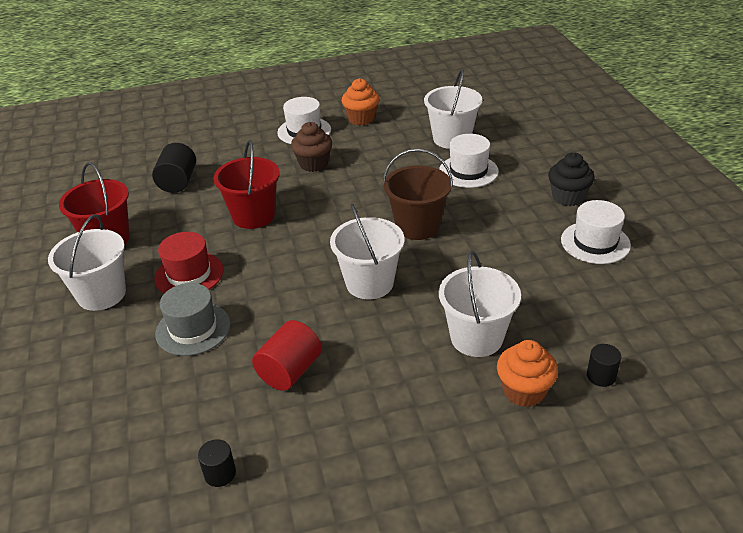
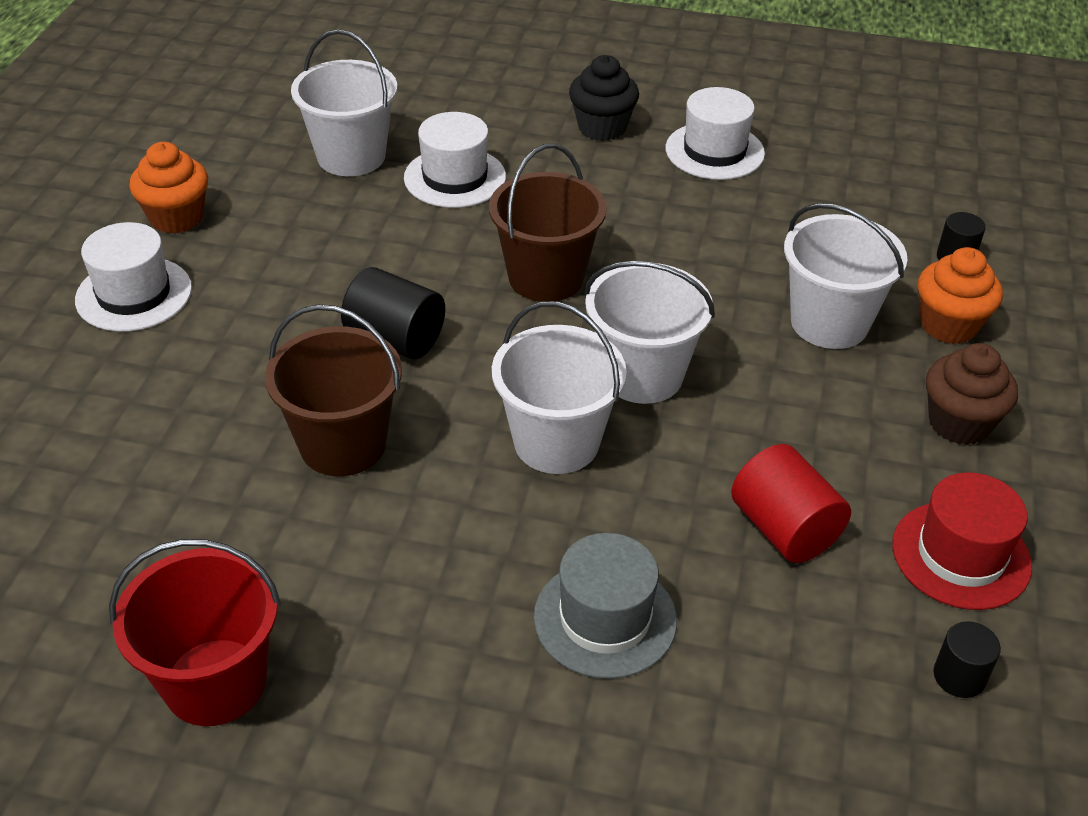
camera: 65 degrees left, 5 degrees up
white bucket [48,214,126,311] -> white bucket moved to [492,301,627,474]
black cylinder [152,143,196,193] -> black cylinder moved to [341,267,445,359]
red hat [154,232,224,294] -> red hat moved to [892,472,1032,610]
red bucket [213,140,280,229] -> brown bucket [265,304,402,476]
brown cupcake [291,122,332,172] -> brown cupcake moved to [926,343,1018,445]

